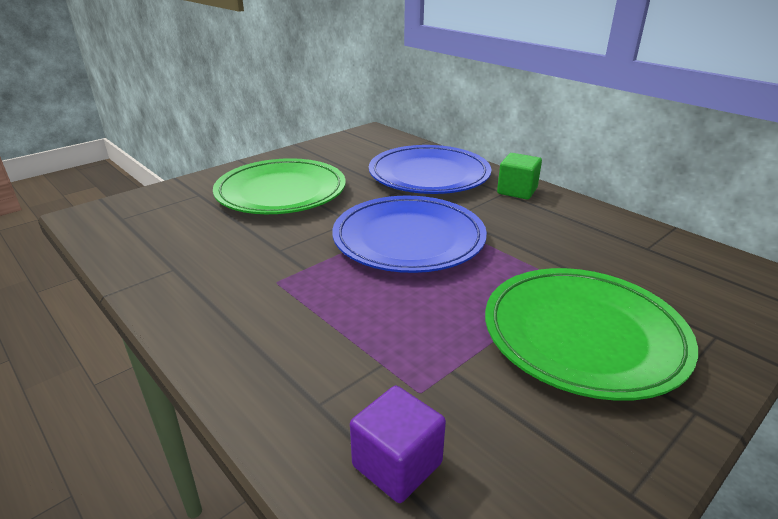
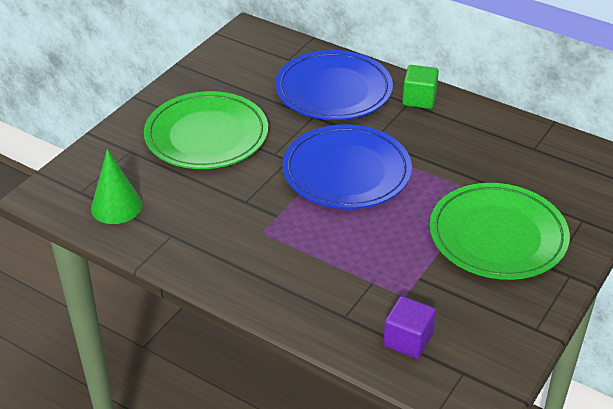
camera: 15 degrees left, 10 degrees up
none -> green cone [91,149,142,224]

